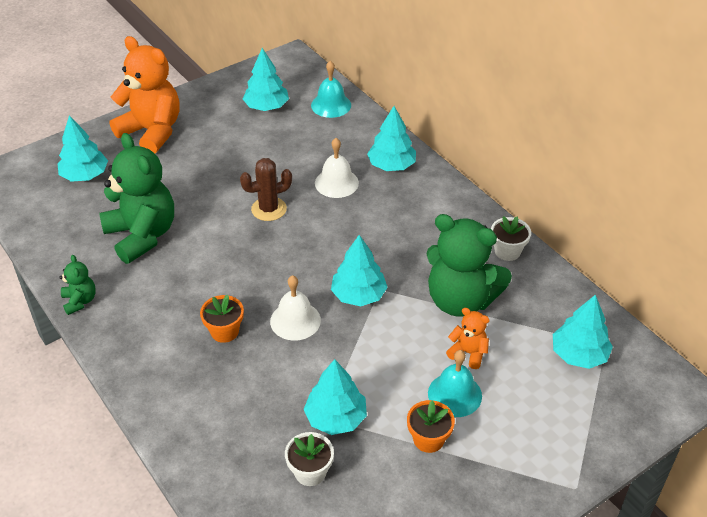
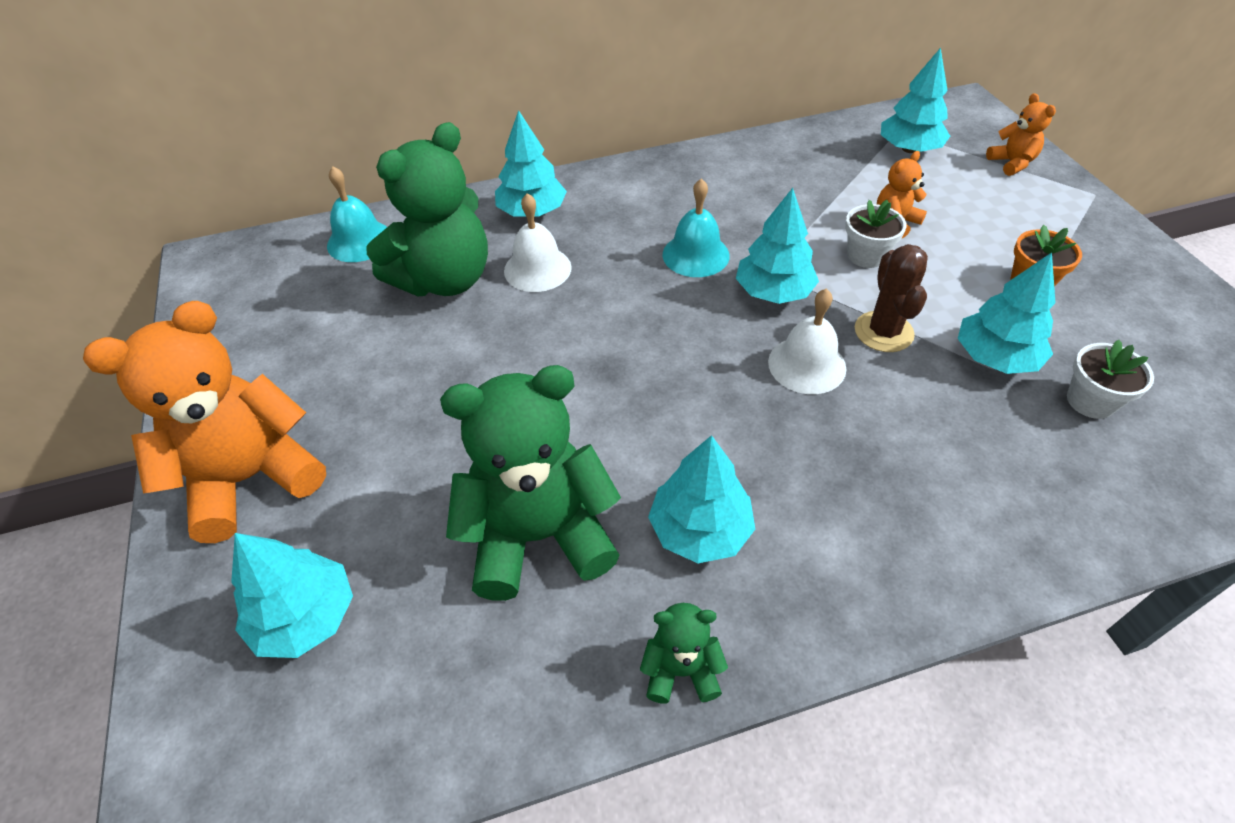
camera: 70 degrees left, 5 degrees up
orange flower pot [200,294,244,343] -> none
brown cactus [240,158,292,221] -> brown cactus moved to [855,244,928,352]
turquoise tree [243,48,289,111] -> turquoise tree moved to [648,435,755,563]
green teddy bear [426,214,512,317] -> green teddy bear moved to [366,122,488,296]
turquoise bell [428,350,482,417] -> turquoise bell moved to [662,178,730,277]
white flower pot [491,216,531,261] -> white flower pot moved to [845,200,907,268]
none -> orange teddy bear [986,93,1056,176]

